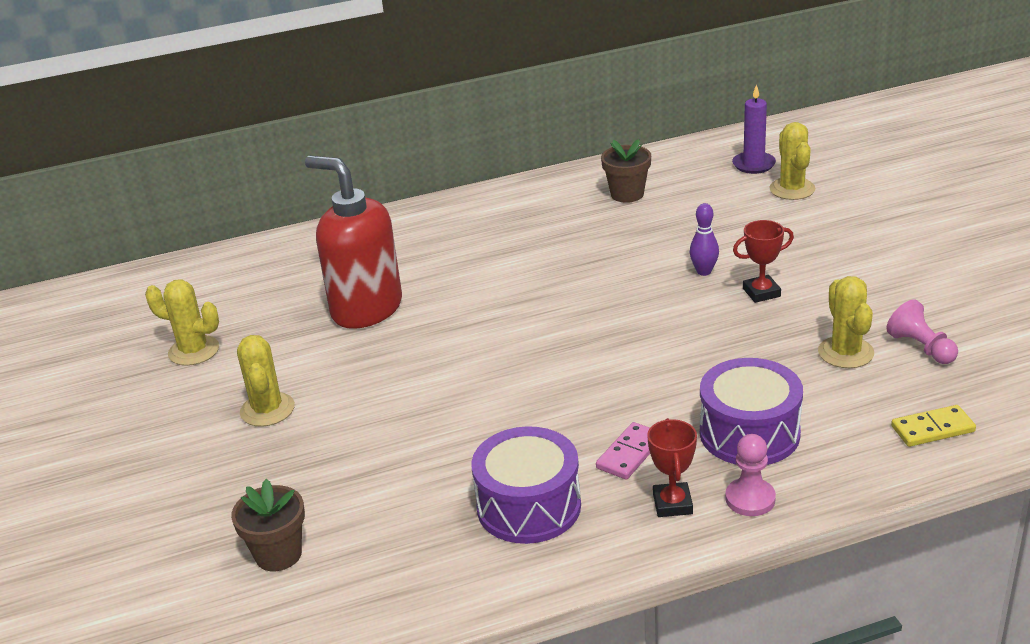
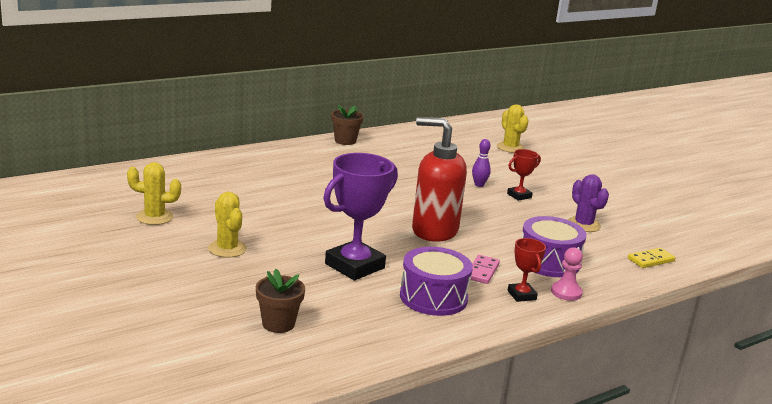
camera: 20 degrees left, 10 degrees down
red soap dispenser [305,156,402,329] -> red soap dispenser moved to [412,117,467,242]
brown flower pot [601,139,651,203] -> brown flower pot moved to [331,105,364,145]
purple candle [732,84,776,174] -> none
yellow cactus [818,276,874,368] -> purple cactus [568,174,609,232]
pink pawn [887,299,958,364] -> none
none -> purple trophy [323,153,398,280]

